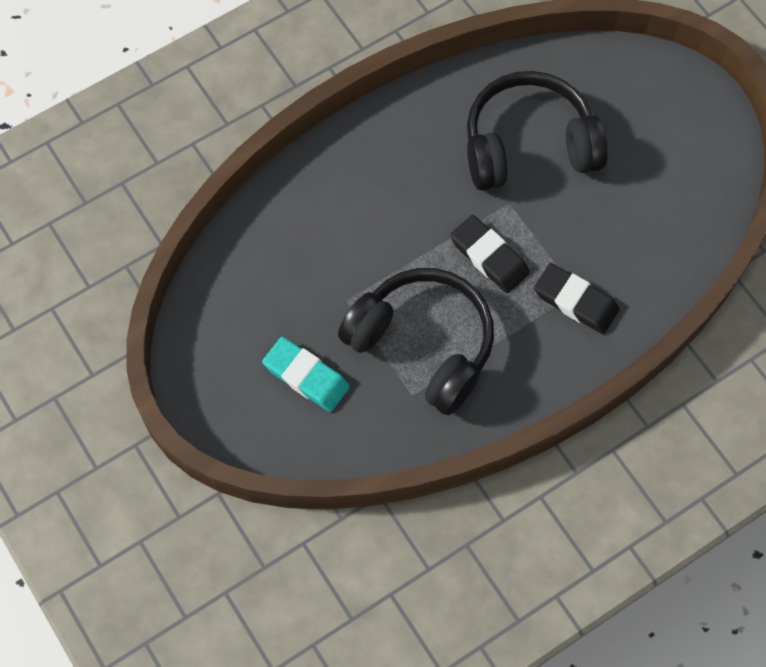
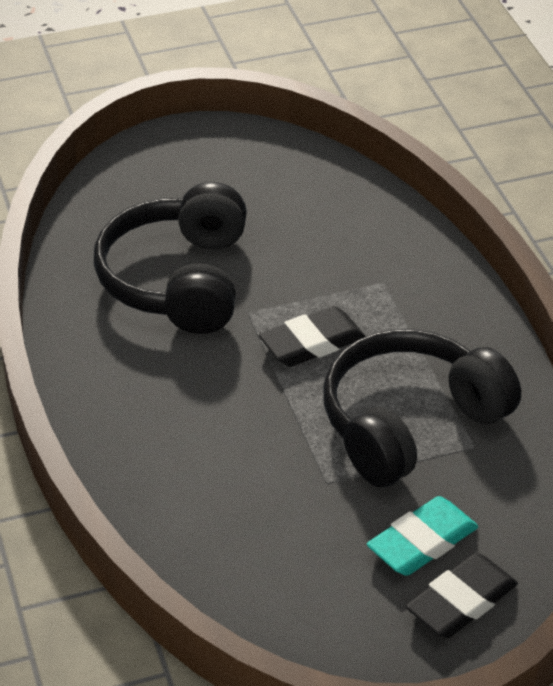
camera: 75 degrees left, 25 degrees down
black eraser [534,263,619,334] -> black eraser moved to [405,553,518,638]

